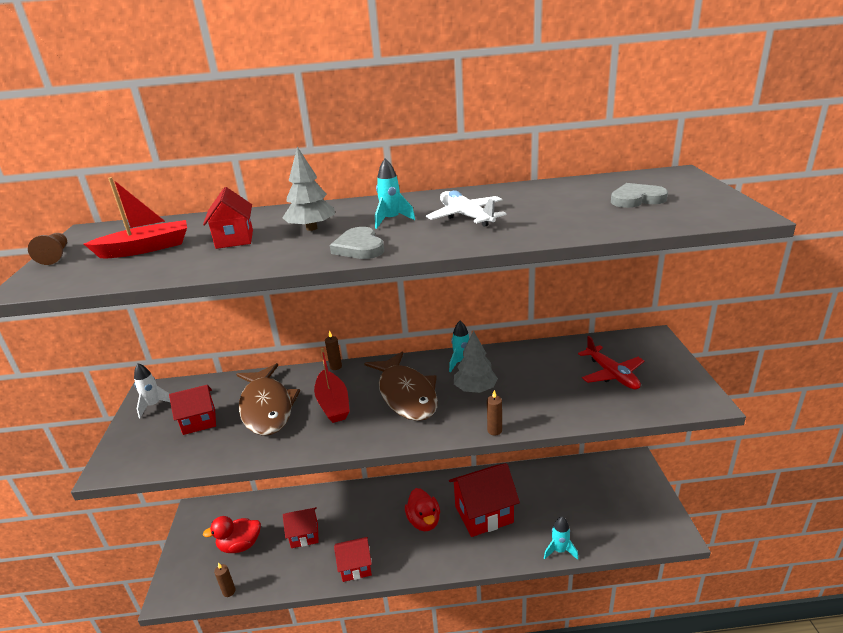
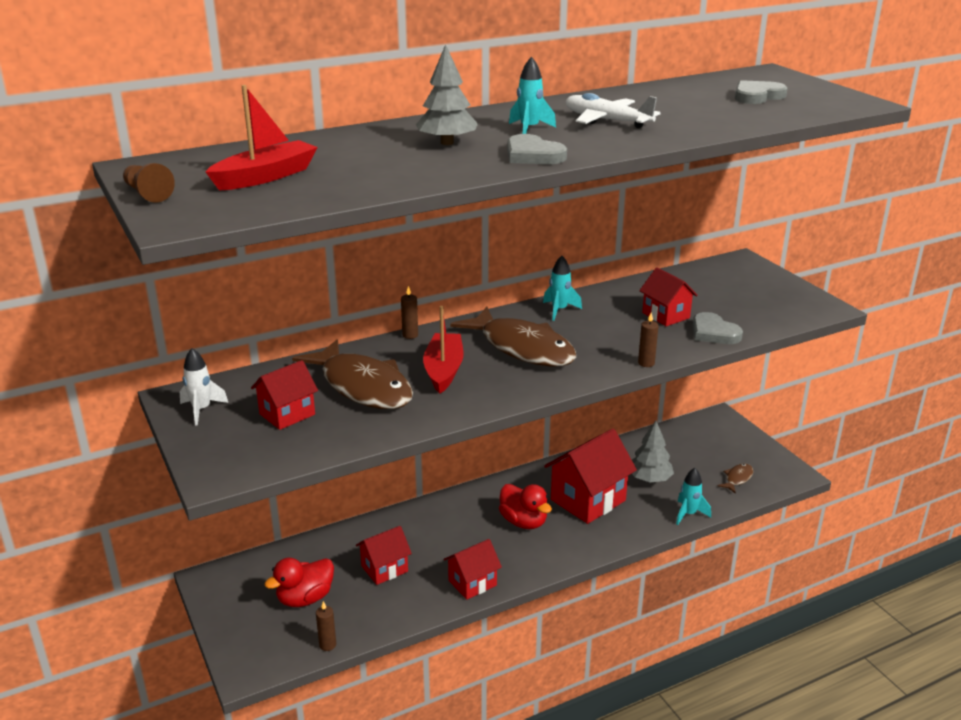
camera: 25 degrees left, 0 degrees up
red house [203,187,253,249] -> red house moved to [639,267,698,326]
red boat [314,348,350,423] -> red boat turned 135 degrees counterclockwise [423,306,464,394]
grey tree [454,331,498,393] -> grey tree moved to [632,421,674,482]
red plane [578,336,644,390] -> none
none -> grey heart [693,312,743,344]
none -> brown fish [718,464,753,494]

